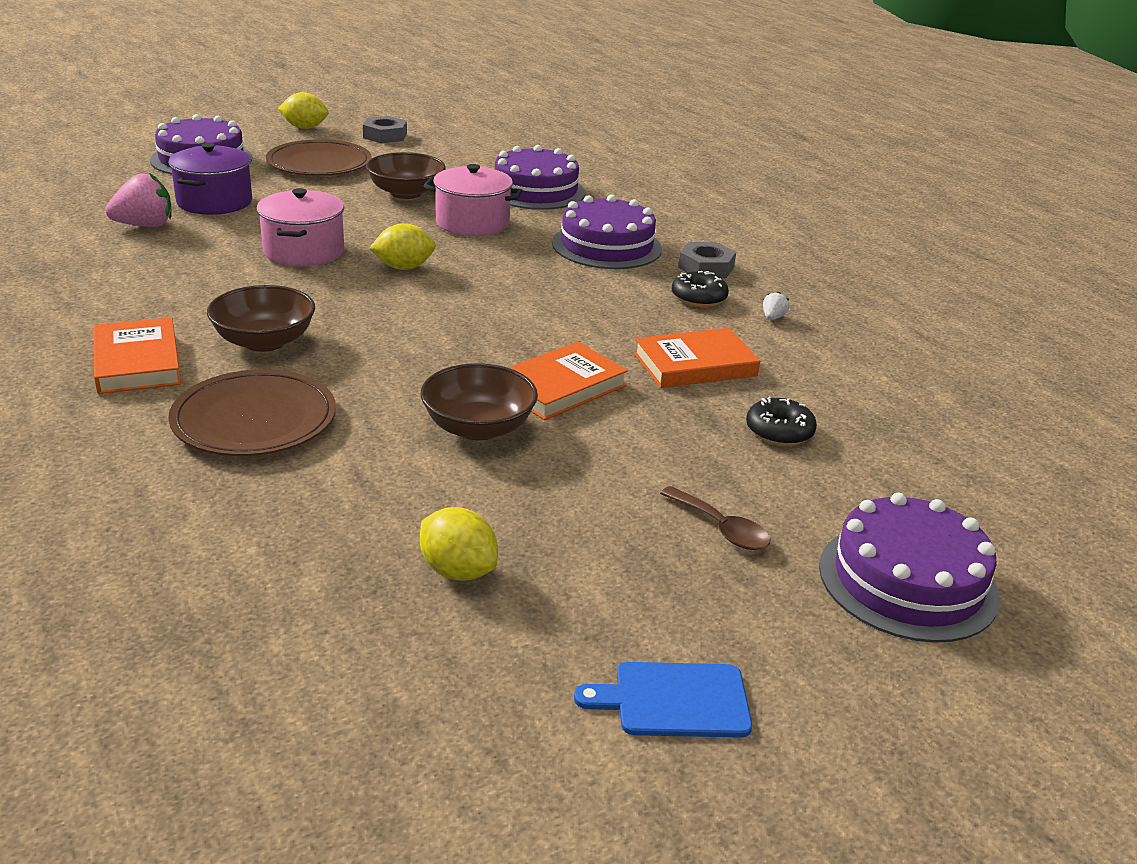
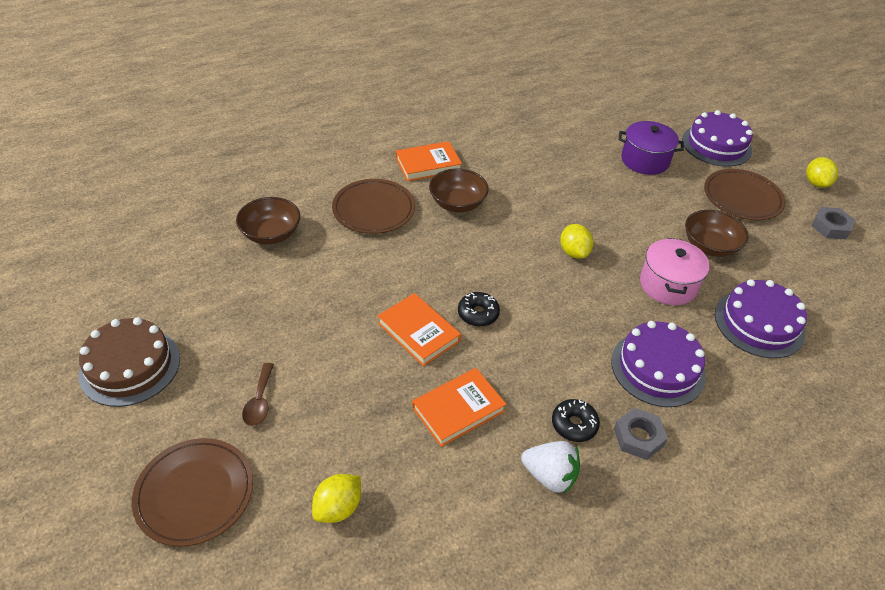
camera: 90 degrees right, 15 degrees up
pink strawberry [105,173,171,227] -> none
pink pot [257,188,344,266] -> none
yellow lemon [420,507,498,581] -> yellow lemon moved to [312,474,361,523]
brown bowl [421,363,538,441] -> brown bowl moved to [236,197,300,244]
blue cutting board [574,662,752,738] -> brown cake [79,317,180,407]
orange book [634,328,760,388] -> orange book turned 75 degrees clockwise [412,368,507,447]
brown spoon [660,486,770,550] -> brown spoon turned 45 degrees counterclockwise [242,363,274,426]
black donut [746,397,817,446] -> black donut moved to [458,292,500,327]
white strawberry [763,292,789,320] -> white strawberry [521,441,580,494], size x2.18
purple cake [819,493,1000,643] -> brown plate [132,438,253,547]

